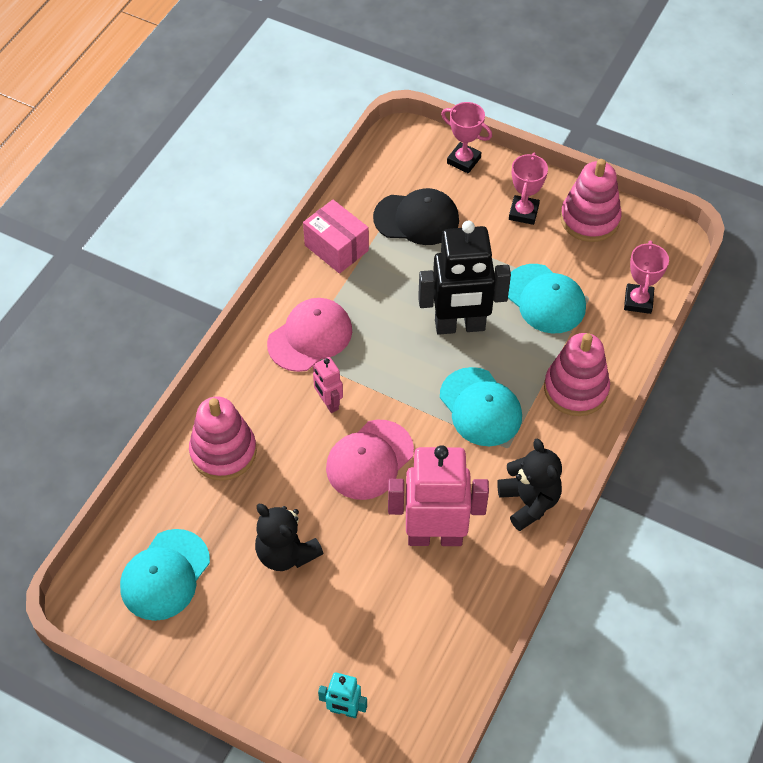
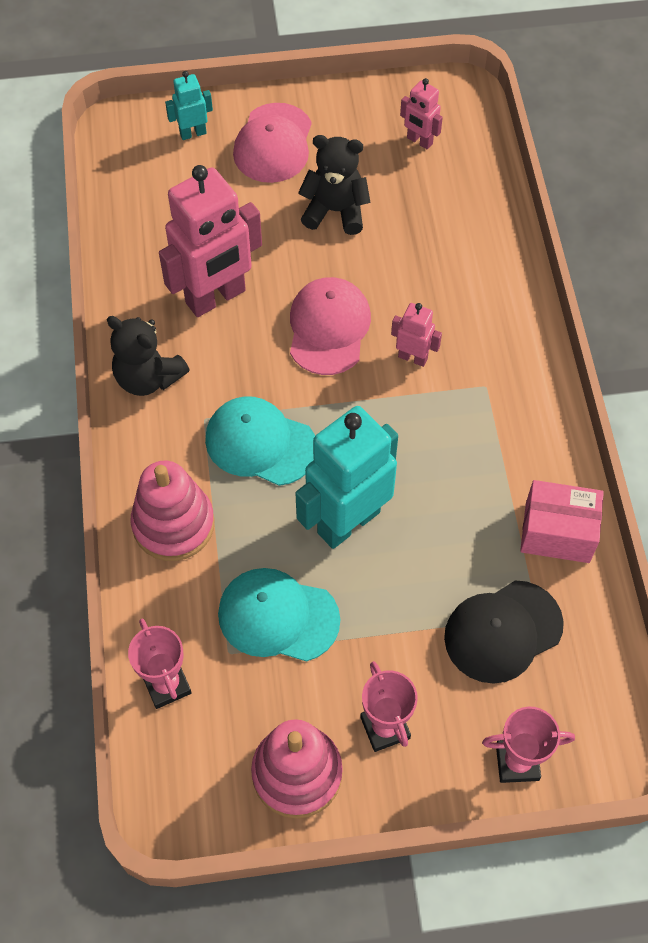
camera: 145 degrees right, 5 degrees up
turquoise cap [120,529,210,621] -> pink robot [400,78,443,149]
pink stacking toy [189,397,257,481] -> none
pink cap [267,298,352,372] -> pink cap moved to [233,103,312,183]
black robot [418,221,511,335] -> turquoise robot [295,406,398,549]

